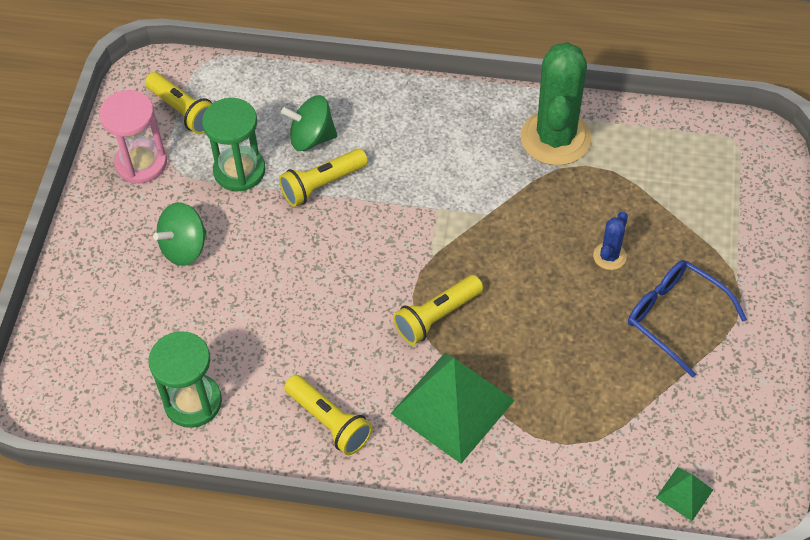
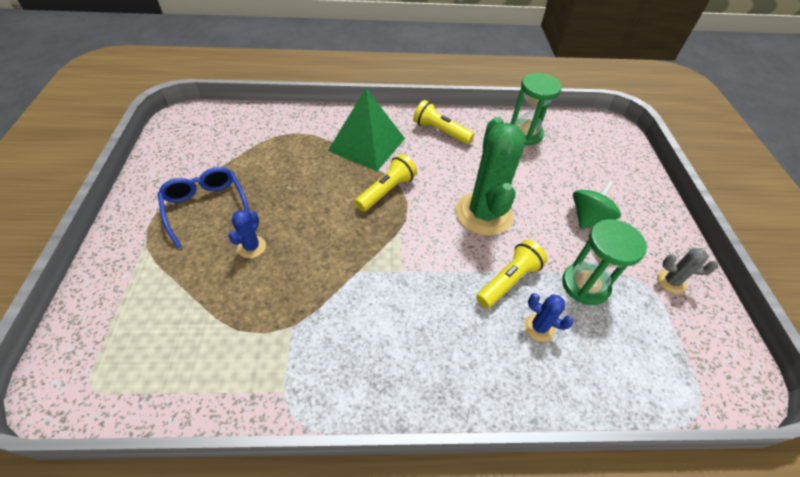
camera: 165 degrees right, 5 degrees down
pink hourglass [99,90,167,184] -> grey cactus [657,248,718,294]
yellow flashlight [145,72,212,134] -> none
green spinning top [281,95,338,151] -> blue cactus [524,293,574,342]
green cactus [521,42,591,165] -> green cactus moved to [456,117,526,236]
blue glasses [628,260,747,378] -> blue glasses turned 150 degrees counterclockwise [158,167,250,249]
green pyramid [656,467,713,521] -> none

